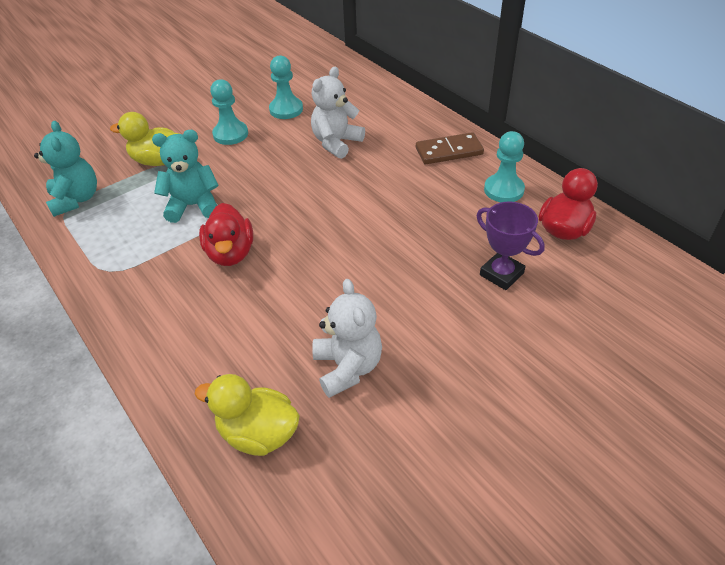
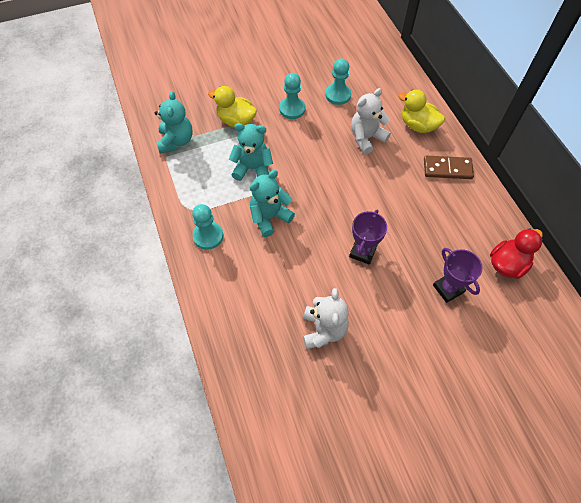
camera: 15 degrees right, 15 degrees up
yellow duck [195,374,300,456] -> yellow duck moved to [398,90,445,133]
red duck [199,203,253,266] -> turquoise teddy bear [249,170,295,237]
turquoise pawn [484,131,525,202] -> turquoise pawn moved to [192,204,223,250]
none -> purple trophy [349,210,387,265]

